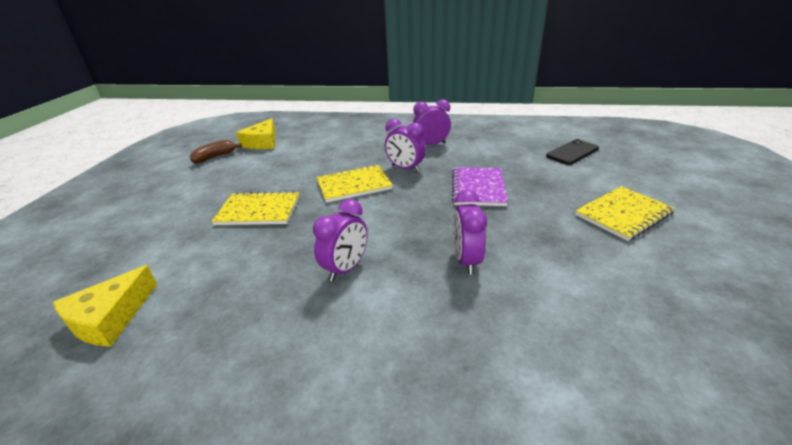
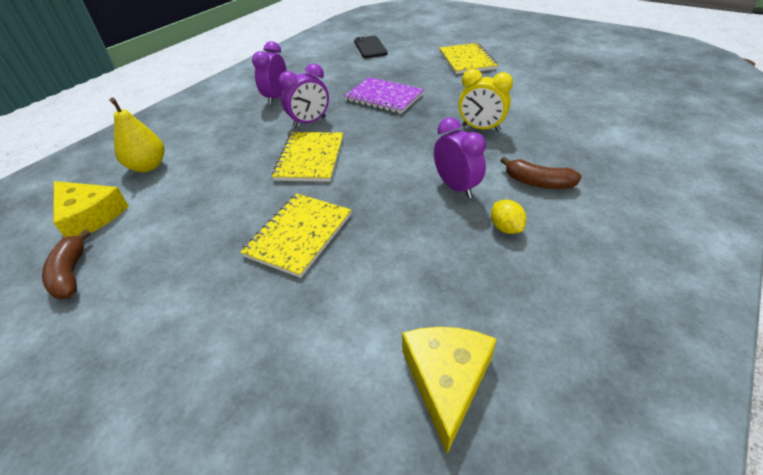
camera: 65 degrees left, 10 degrees up
yellow cheese [53,265,157,347] -> yellow cheese turned 135 degrees counterclockwise [402,327,497,453]
purple clock [453,190,487,274] -> yellow clock [458,69,513,132]
none -> yellow pear [109,98,164,172]
none -> yellow lemon [491,200,526,234]
none -> brown banana [500,157,582,189]

